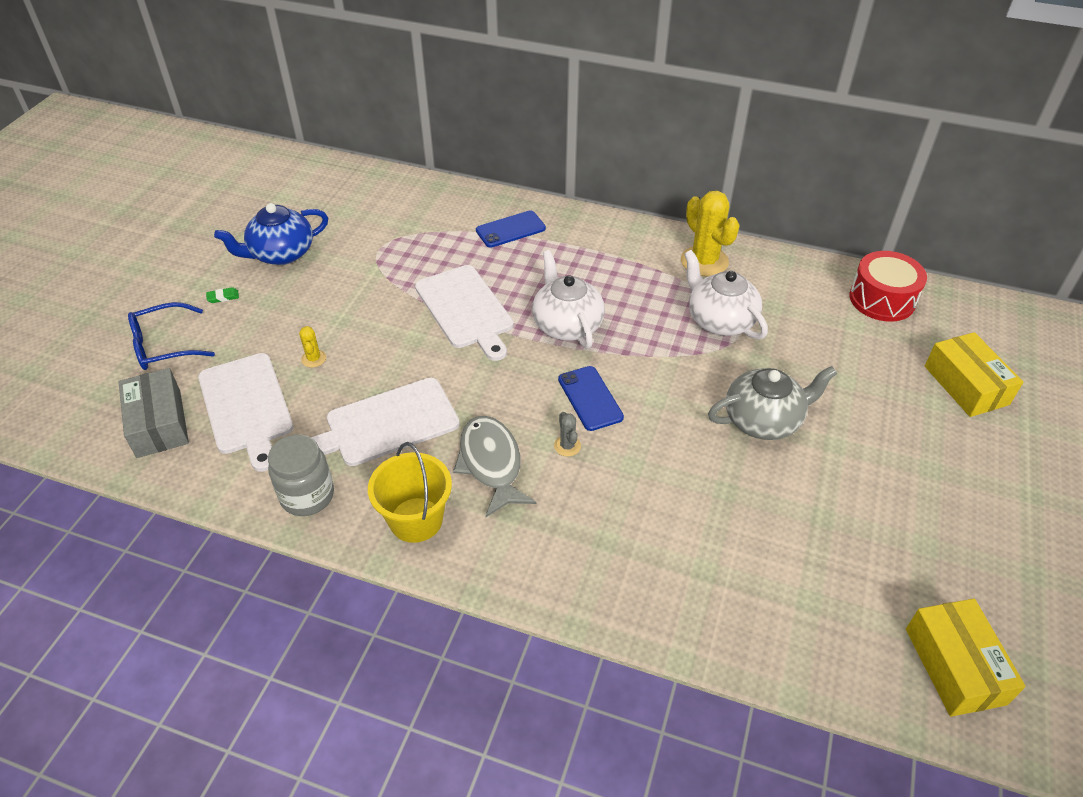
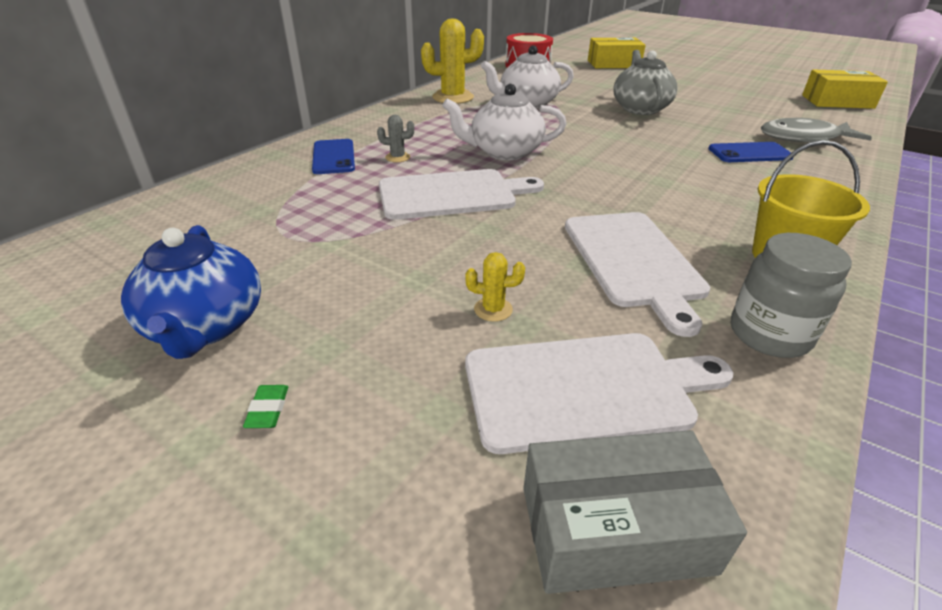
camera: 75 degrees left, 10 degrees down
blue glasses [128,302,215,370] -> none
grey fish [453,416,537,517] -> grey fish moved to [761,118,872,143]
grey cactus [554,412,581,457] -> grey cactus moved to [377,115,414,162]
blue phone [558,366,624,431] -> blue phone moved to [708,142,794,162]

